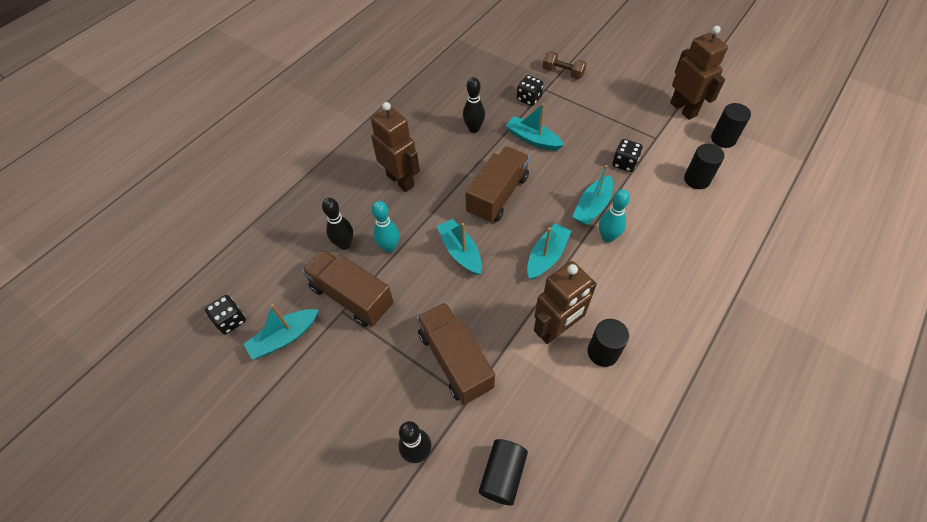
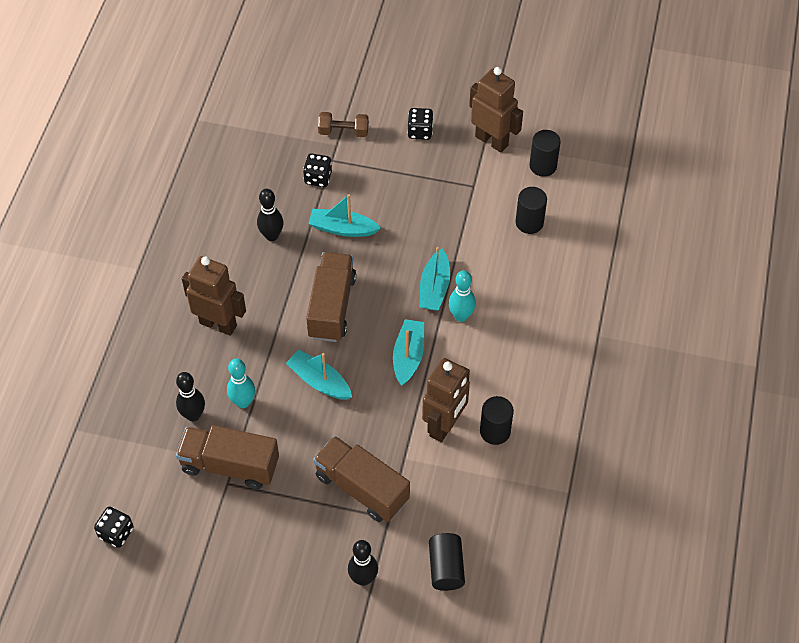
camera: 25 degrees left, 0 degrees up
turquoise boat [244,304,318,360] -> none
black dice [612,139,643,172] -> black dice moved to [407,108,434,140]

